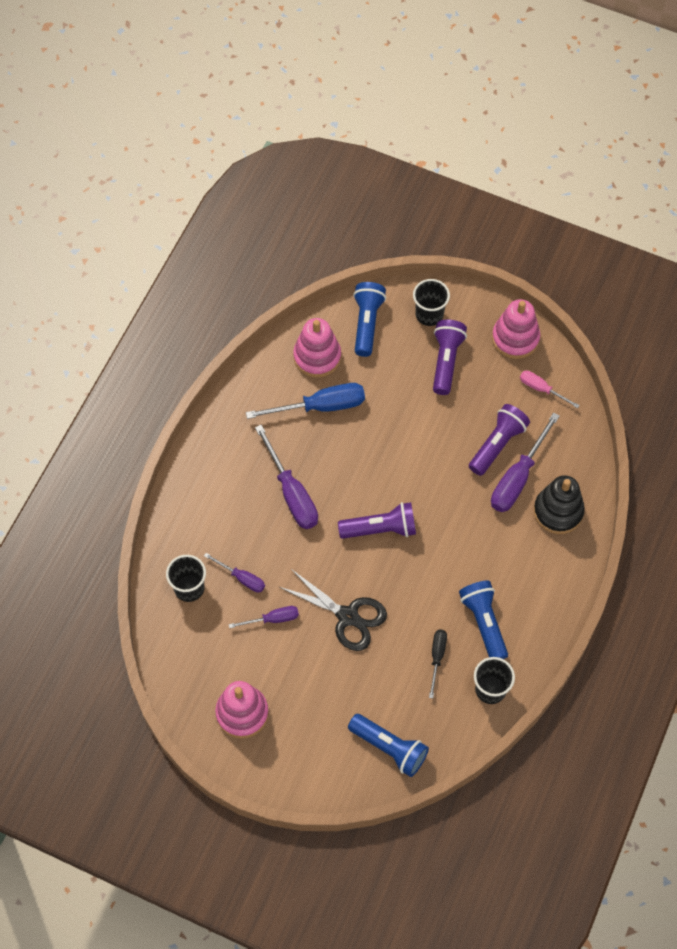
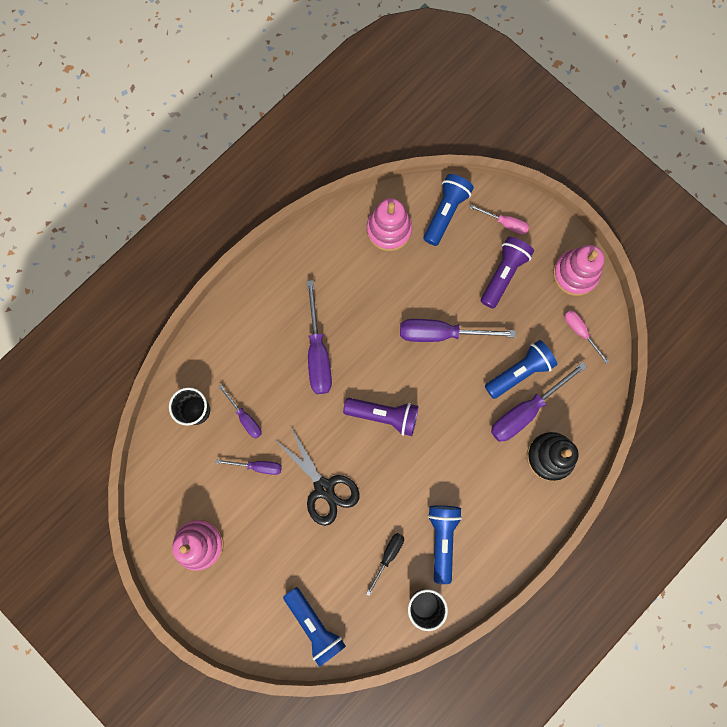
camera: 20 degrees right, 15 degrees up
blue screwdriver [246,383,365,419] -> none
black cup [413,279,450,326] -> pink screwdriver [470,204,529,234]
purple flashlight [469,404,530,476] -> blue flashlight [485,340,558,399]
none -> purple screwdriver [400,319,516,342]

